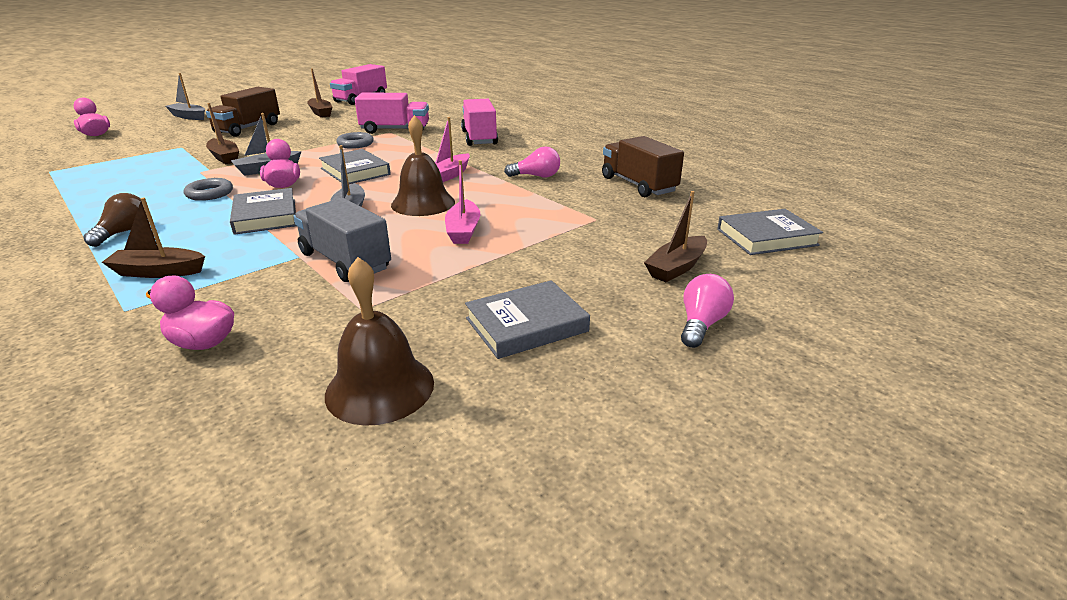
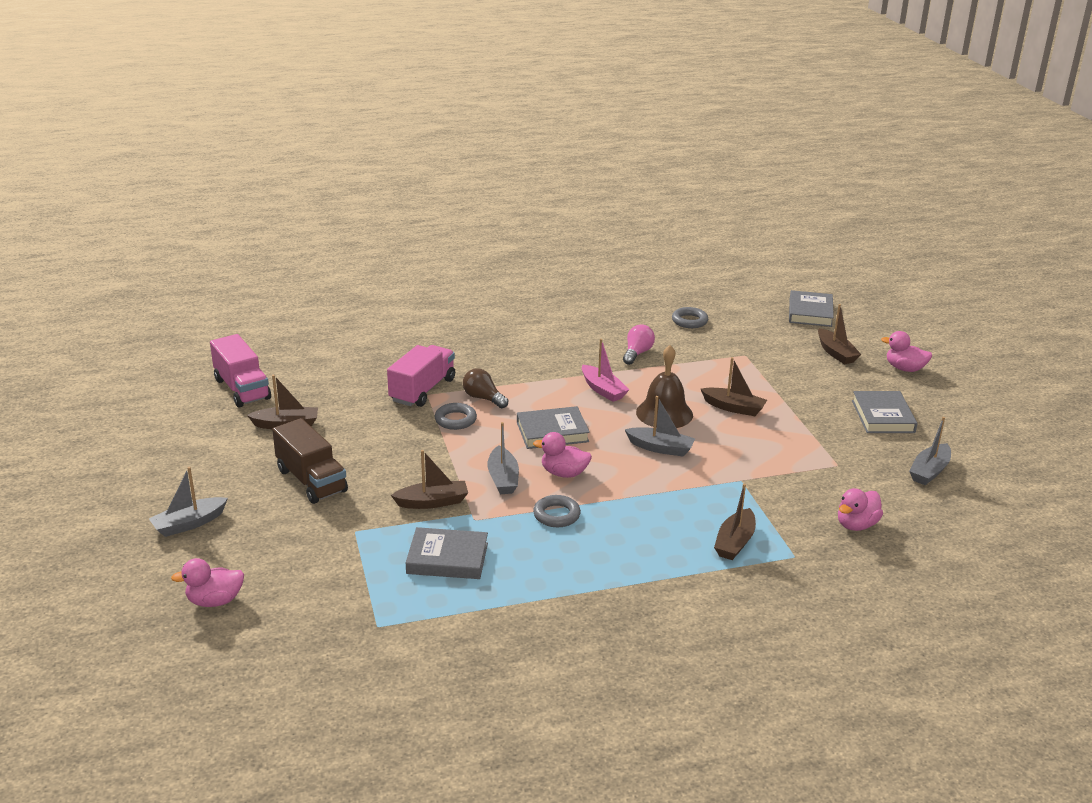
camera: 65 degrees left, 0 degrees up
brown light bulb [83,193,147,247] -> brown light bulb moved to [463,368,508,408]
grey book [230,188,296,235] -> grey book moved to [406,527,488,579]
grey truck [293,198,391,282] -> none
brown bell [325,257,434,426] -> grey boat [909,417,951,485]
pink boat [445,160,481,244] -> brown boat [701,357,767,416]
pink truck [461,99,498,146] -> none
brown truck [602,136,684,197] -> grey ring [672,307,708,328]
pink light bulb [681,274,734,348] -> pink duck [881,331,932,372]

